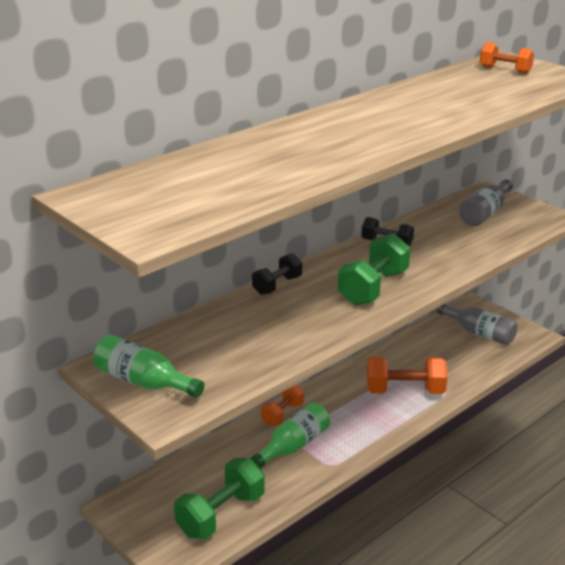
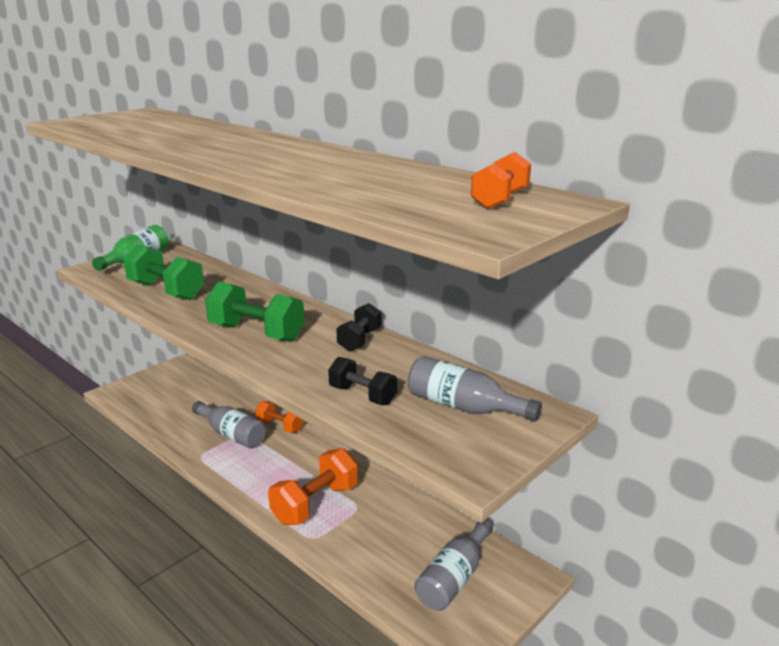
camera: 85 degrees right, 5 degrees down
green dumbbell [174,458,265,540] -> green dumbbell moved to [123,244,204,300]
green bottle [251,403,330,469] -> grey bottle [192,401,266,448]
black dumbbell [252,253,302,295] -> black dumbbell moved to [328,357,397,405]
orange dumbbell [367,357,448,394] -> orange dumbbell turned 45 degrees clockwise [268,448,358,525]

